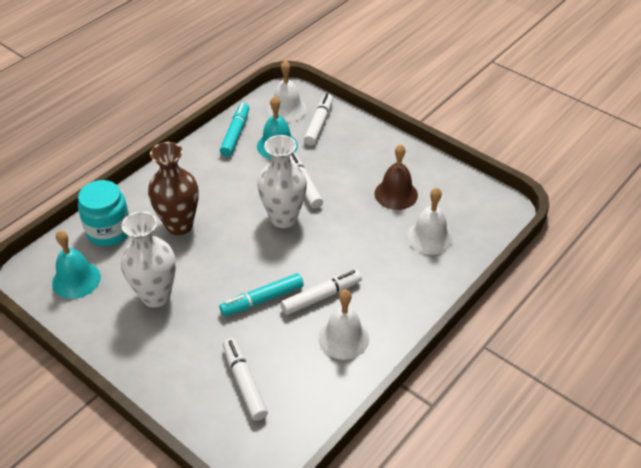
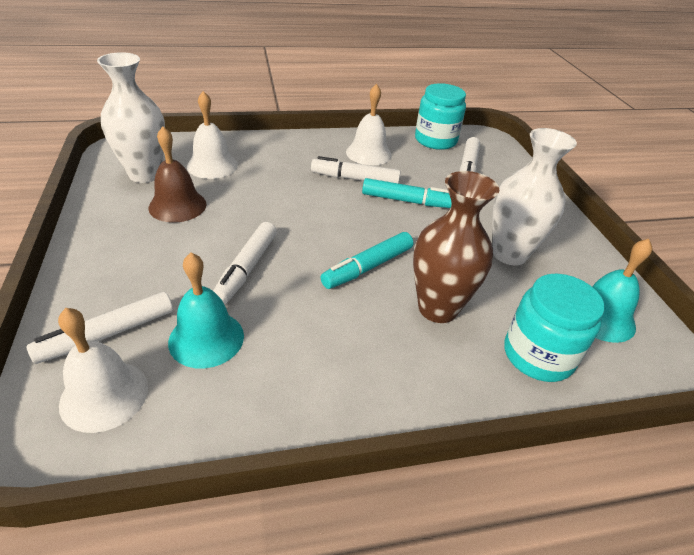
camera: 145 degrees left, 5 degrees down
turquoise marker [220,103,249,157] -> turquoise marker moved to [321,232,413,289]
white vase [257,135,307,228] -> white vase moved to [97,52,165,183]
none -> turquoise jar [415,83,466,150]

